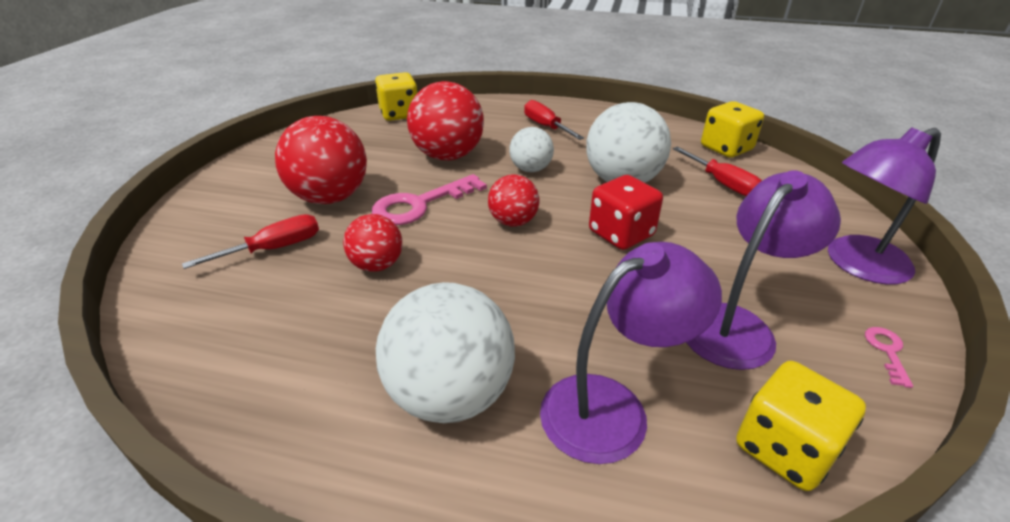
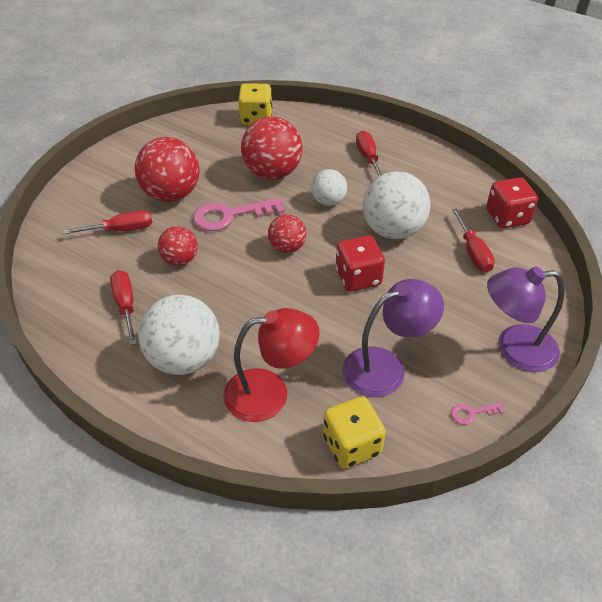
camera: 20 degrees right, 10 degrees up
purple lamp [540,242,722,464] -> red lamp [223,308,319,422]
yellow dice [701,101,764,158] -> red dice [486,178,538,228]
pink key [865,327,913,388] -> pink key turned 135 degrees counterclockwise [451,402,505,425]
none -> red screwdriver [110,270,137,345]

